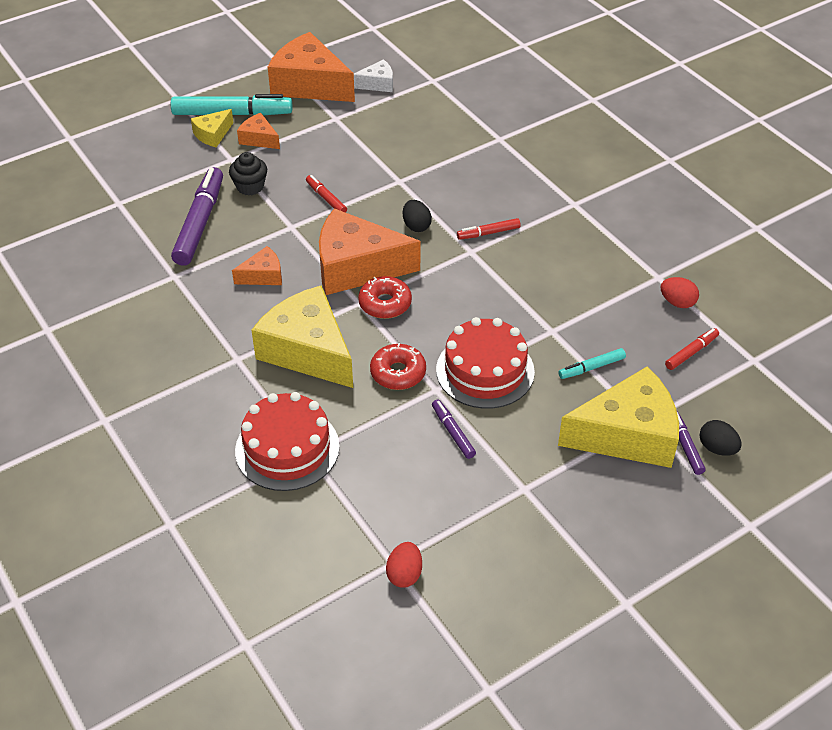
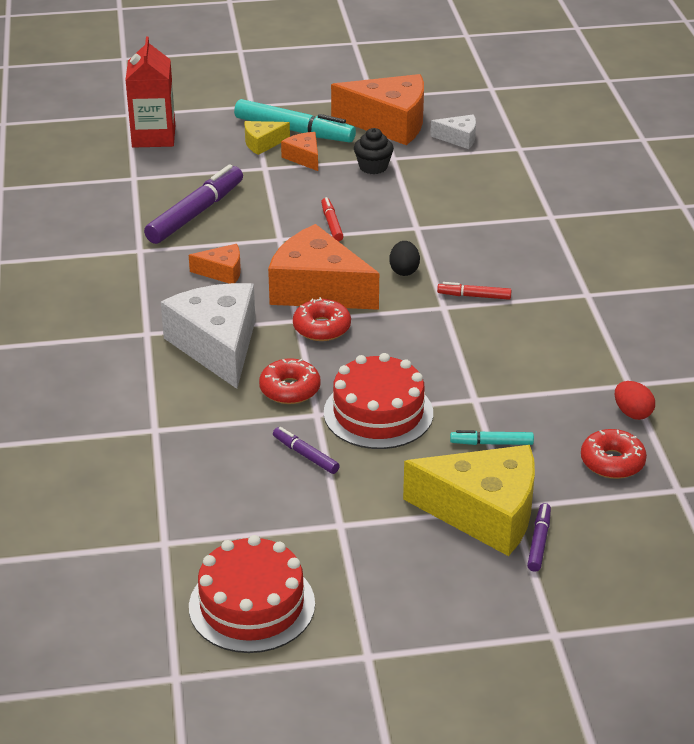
camera: 25 degrees right, 10 degrees down
black cupcake [229,152,267,196] -> black cupcake moved to [354,128,394,174]
red cake [235,392,340,491] -> red cake moved to [189,535,315,653]
yellow cheese [251,285,353,388] -> white cheese [161,283,255,389]
orange cheese [268,32,355,102] -> orange cheese turned 135 degrees clockwise [331,74,424,145]
red egg [386,542,422,588] -> none
purple marker [432,400,476,459] -> purple marker turned 45 degrees counterclockwise [273,427,340,474]
red marker [665,328,719,370] -> red donut [581,429,647,479]
black egg [700,420,742,456] -> none
none -> red carton [126,36,175,148]

